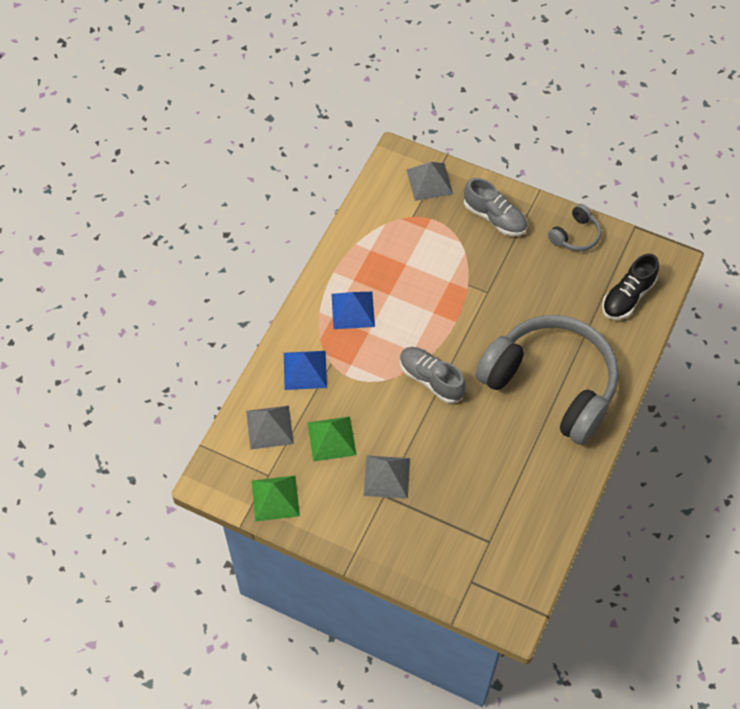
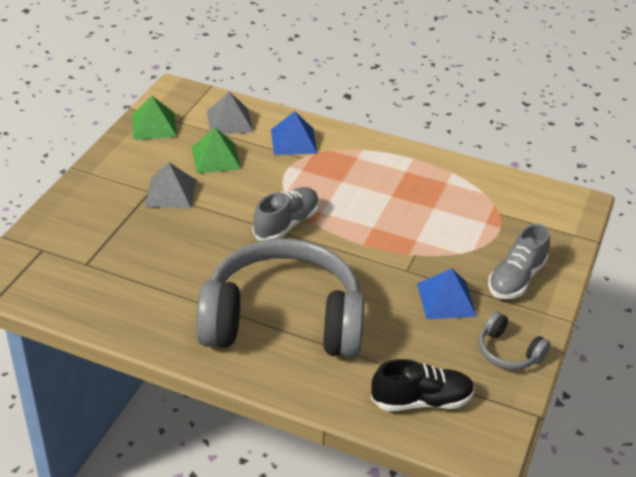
camera: 85 degrees right, 20 degrees down
blue pyramid [331,292,375,329] -> blue pyramid moved to [417,268,477,319]
grey pyramid [407,162,453,201] -> none
grey headphones [475,315,619,445] -> grey headphones turned 120 degrees counterclockwise [196,238,364,358]
black shoe [602,254,659,320] -> black shoe turned 135 degrees clockwise [371,359,475,411]

